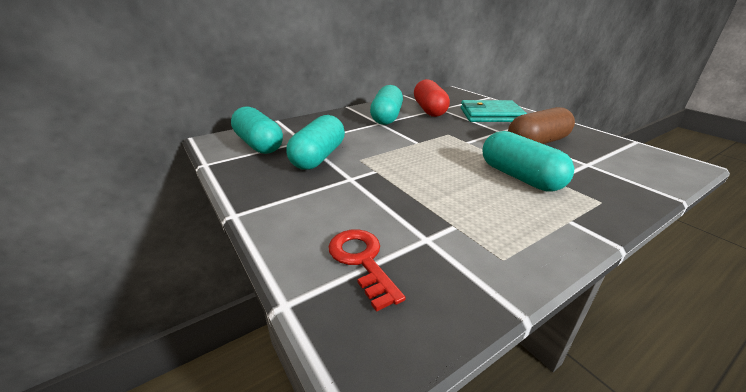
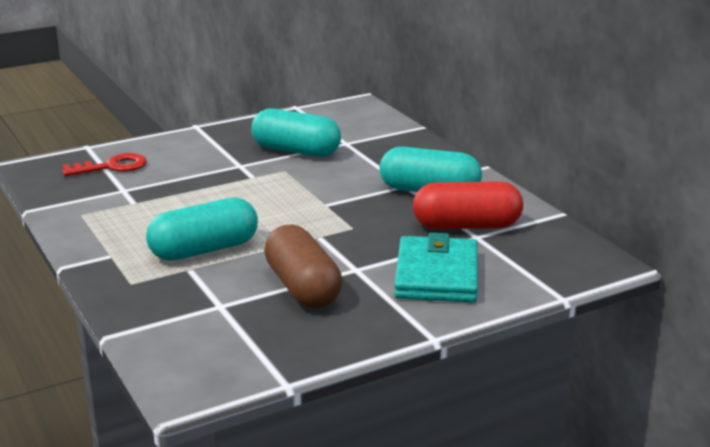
camera: 95 degrees right, 5 degrees down
turquoise capsule [231,107,283,154] -> none

